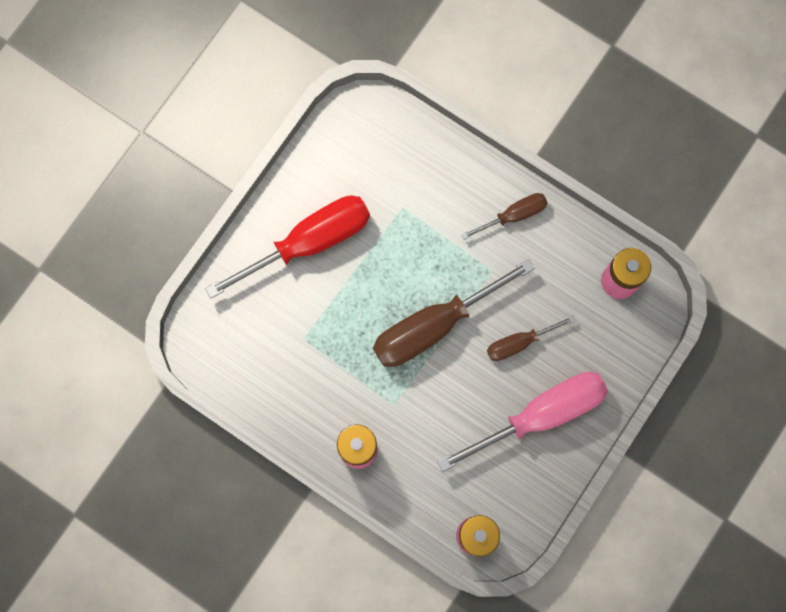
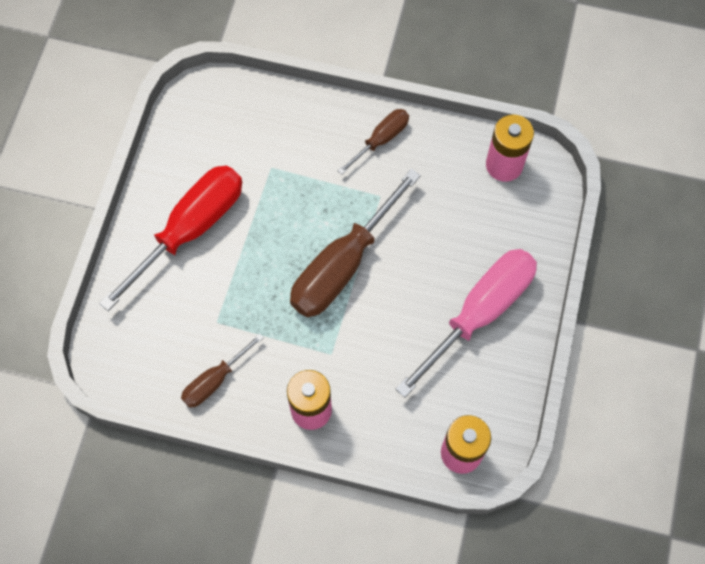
camera: 20 degrees left, 10 degrees down
brown screwdriver [487,315,575,361] -> brown screwdriver moved to [181,333,264,408]

